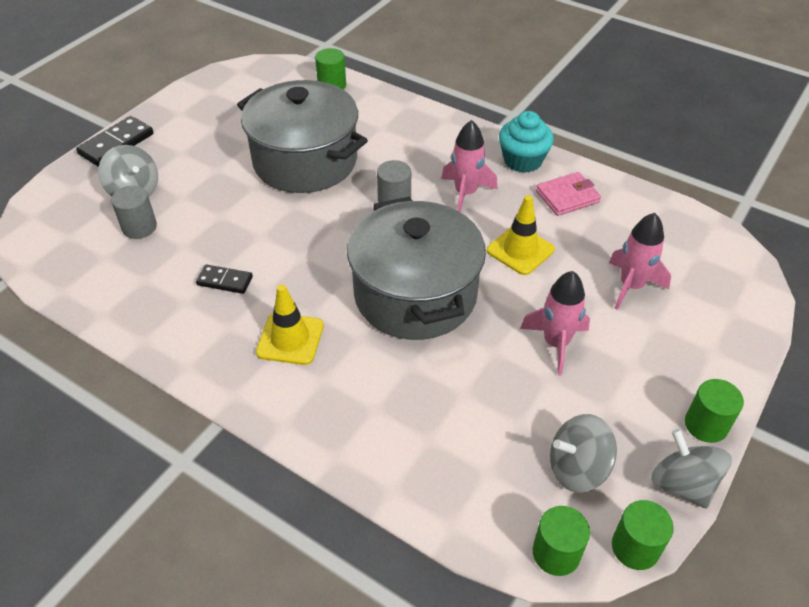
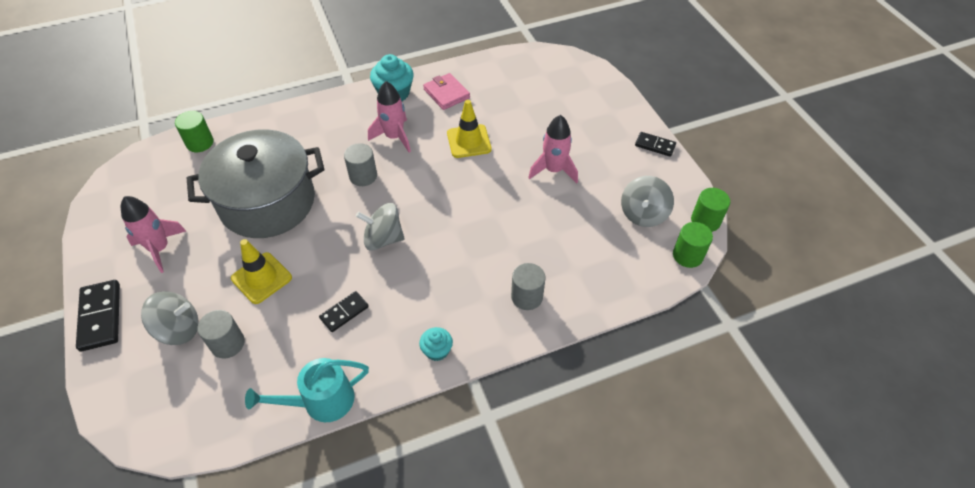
camera: 55 degrees left, 5 degrees up
yellow traffic cone [256,285,324,365] -> yellow traffic cone moved to [231,239,292,304]
grey pot [347,197,486,340] -> none
pink wallet [536,172,601,216] -> pink wallet turned 45 degrees counterclockwise [423,73,470,110]
pink rocket [609,213,671,310] -> pink rocket moved to [121,196,186,273]
grey spinning top [651,429,732,509] -> grey spinning top moved to [356,203,405,251]
green cylinder [685,379,744,443] -> black domino [635,132,676,157]
none -> turquoise watering can [245,358,369,422]
none -> turquoise cupcake [419,327,453,361]
none -> grey cylinder [511,263,545,310]

